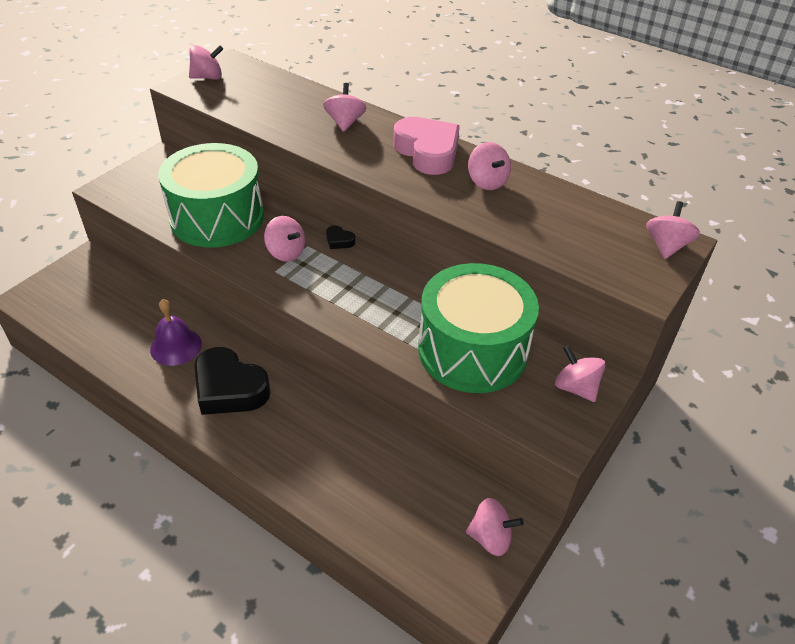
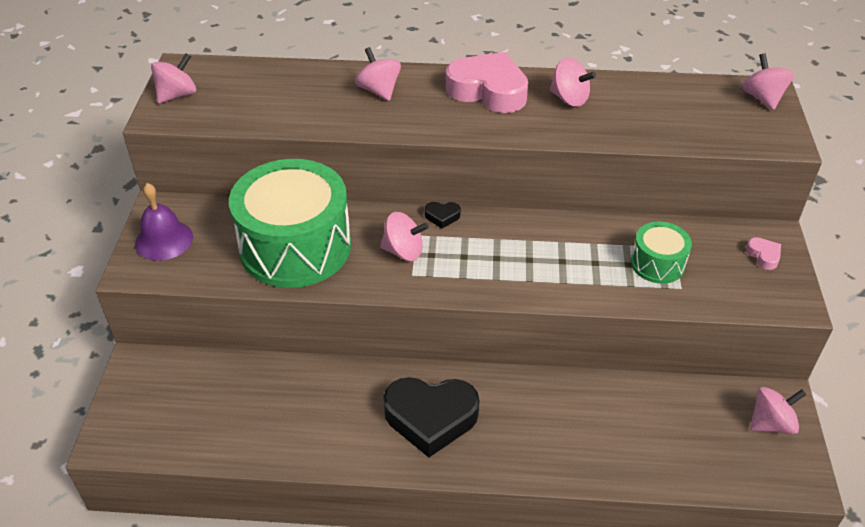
camera: 30 degrees left, 0 degrees up
purple bell [150,299,202,366] -> purple bell moved to [135,183,193,261]
green drum [418,263,539,393] -> green drum [631,222,692,284], size x0.48
pink spinning top [555,345,605,402] -> pink heart [746,237,781,270]

